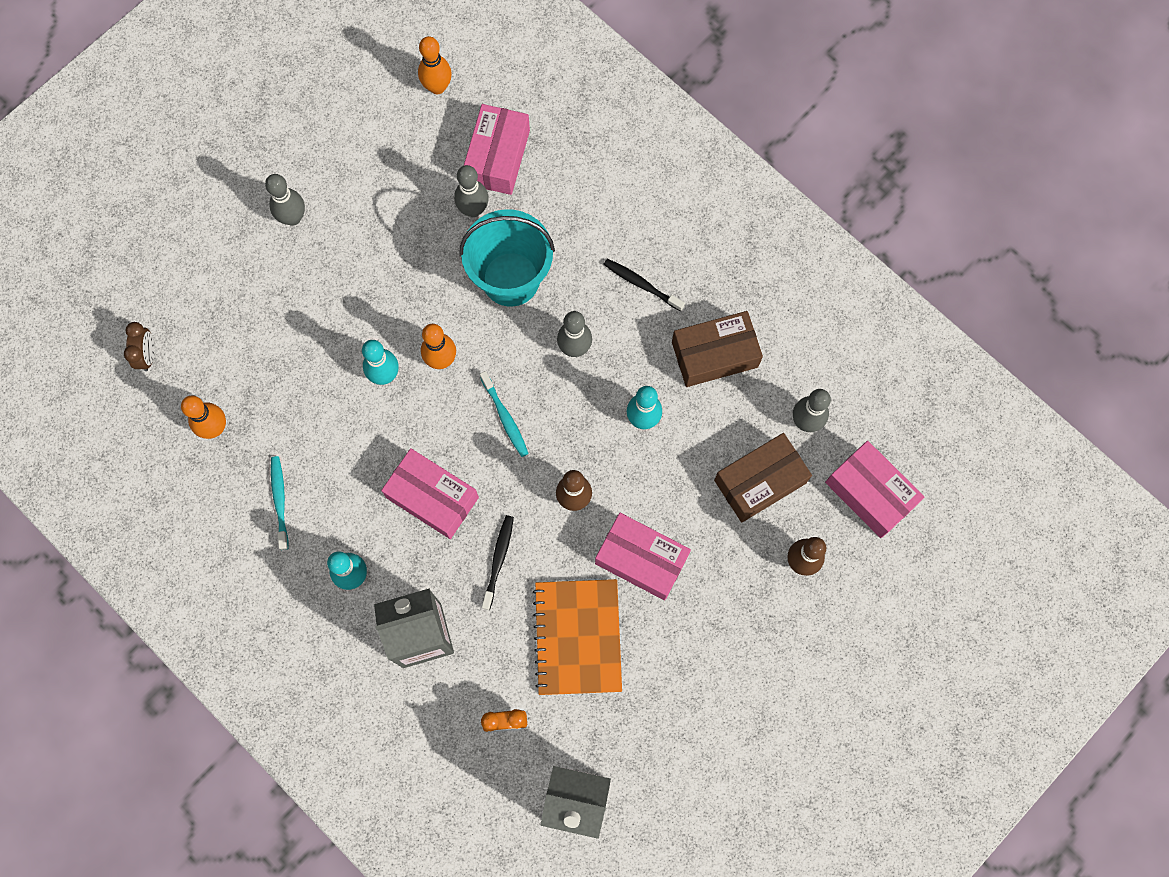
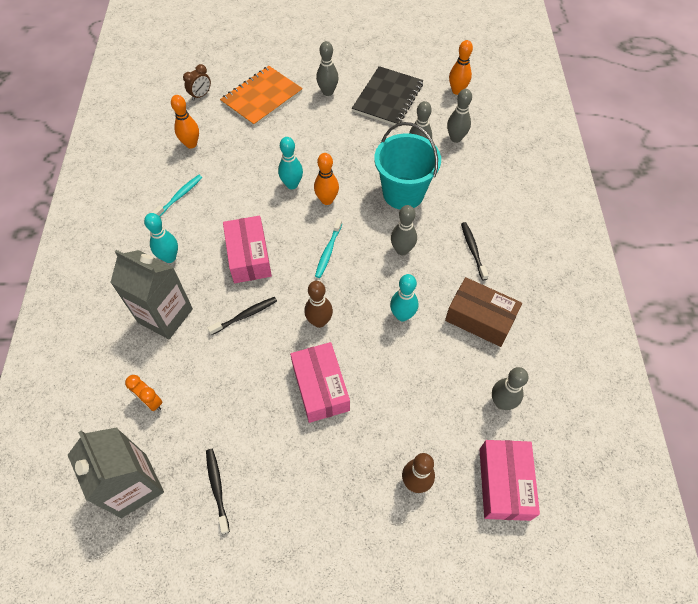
camera: 45 degrees right, 15 degrees down
pink box [464,104,530,195] -> grey bowling pin [447,89,472,143]
orange notebook [533,579,622,695] -> orange notebook moved to [220,66,303,127]
brown box [714,433,812,522] -> none
none -> black toothbrush [206,449,230,534]
none -> black notebook [352,66,423,125]

